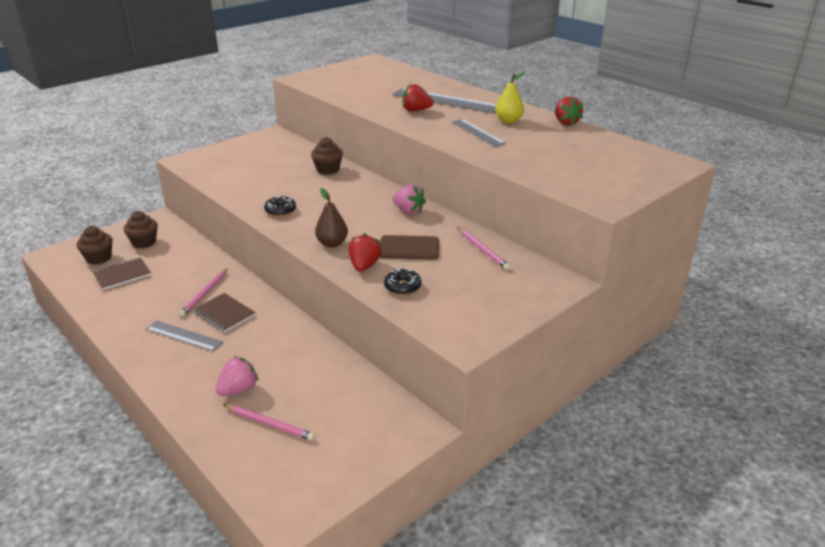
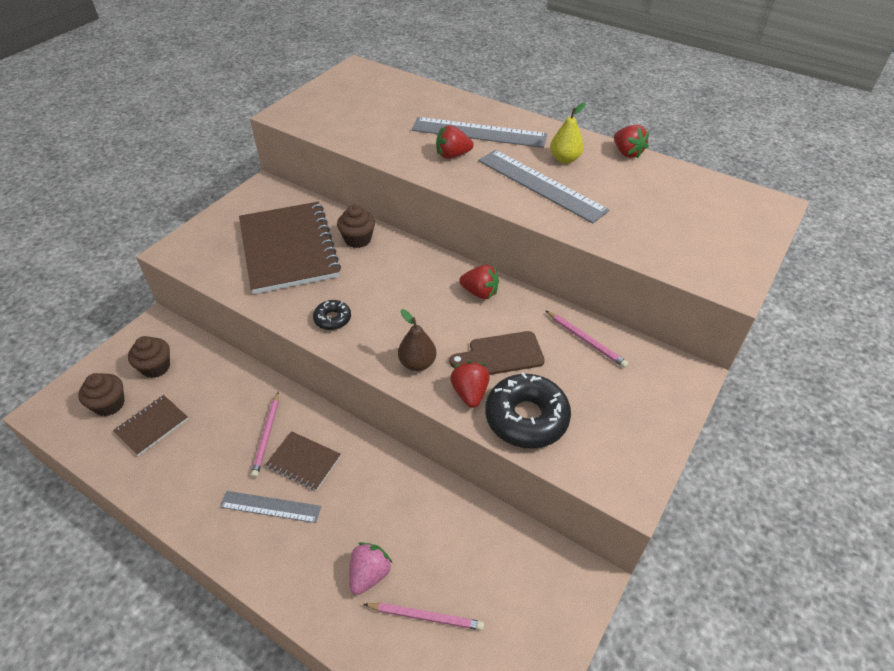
camera: 15 degrees left, 15 degrees up
black donut [384,268,422,295] -> black donut [485,372,571,449], size x1.97
pink strawberry [393,184,426,214] -> red strawberry [459,265,499,299]
grey ruler [452,119,506,147] -> grey ruler [478,150,610,223], size x1.69
none -> brown notebook [239,202,341,294]

